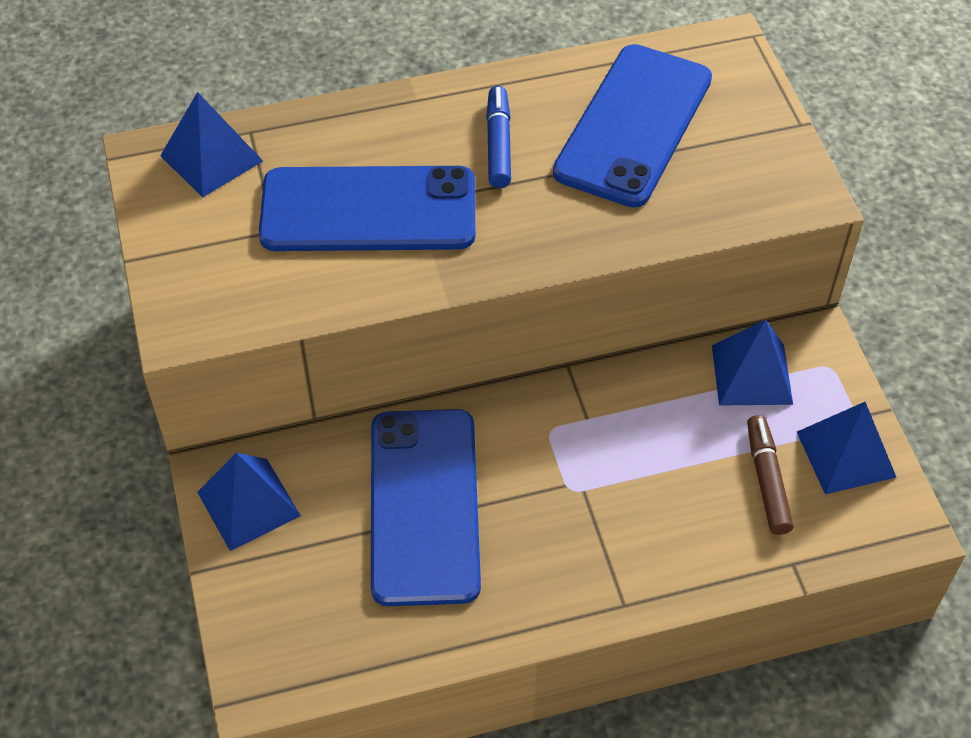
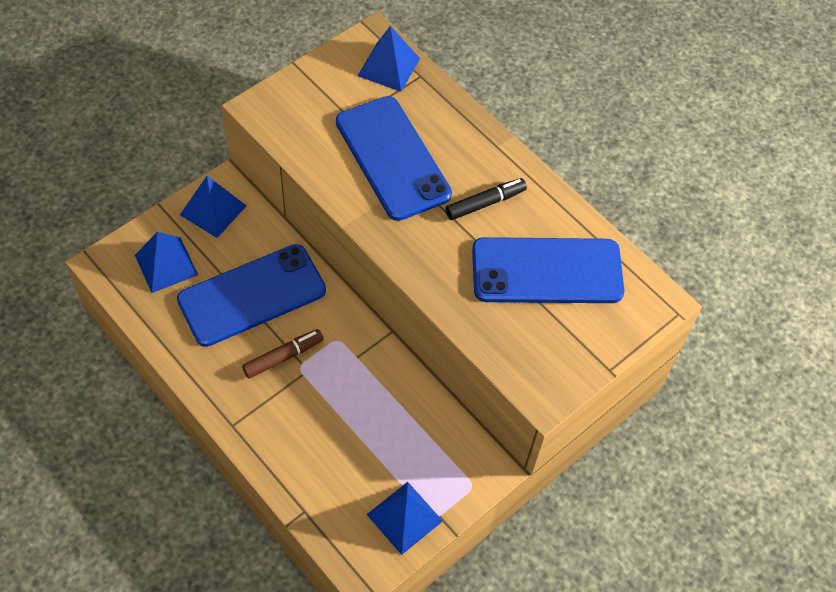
camera: 60 degrees right, 5 degrees up
blue marker [486,86,511,188] -> black marker [445,178,527,220]
blue pyramid [712,320,793,406] -> blue pyramid moved to [135,232,198,293]
brown marker [747,415,793,535] -> brown marker moved to [242,329,324,378]

